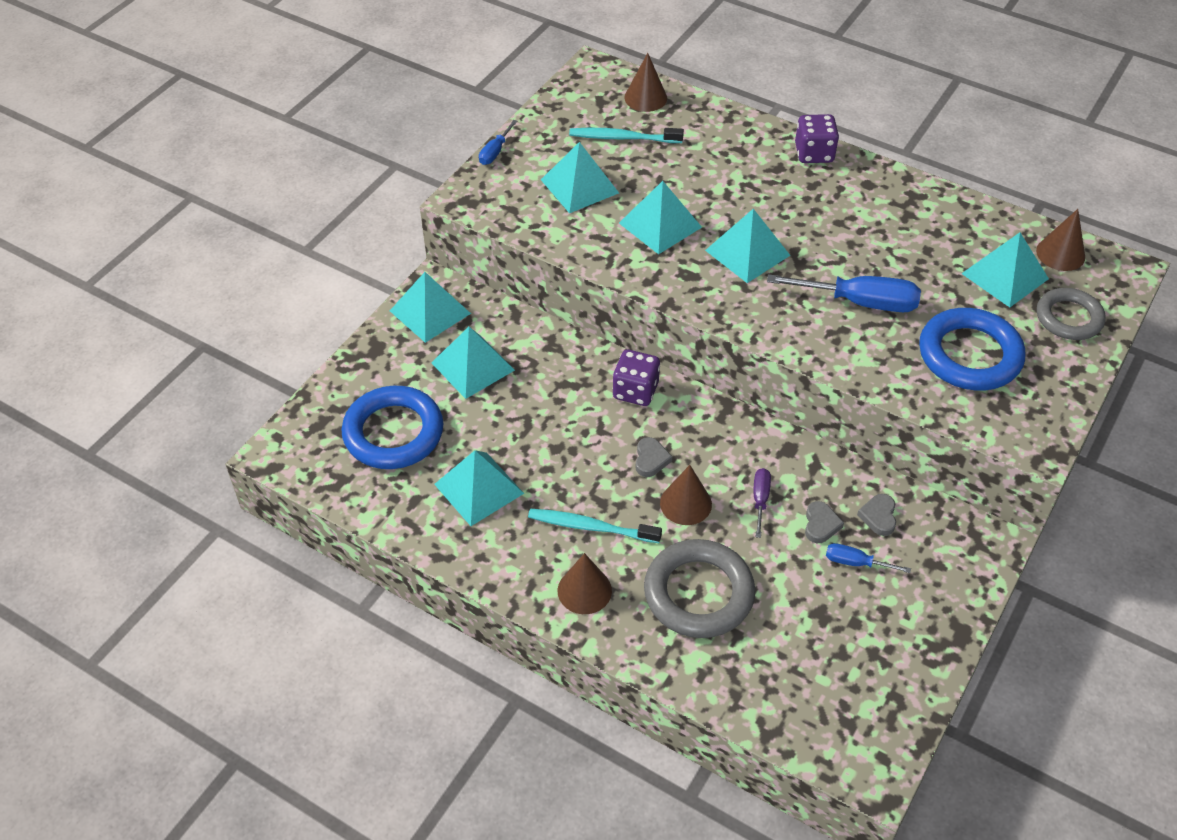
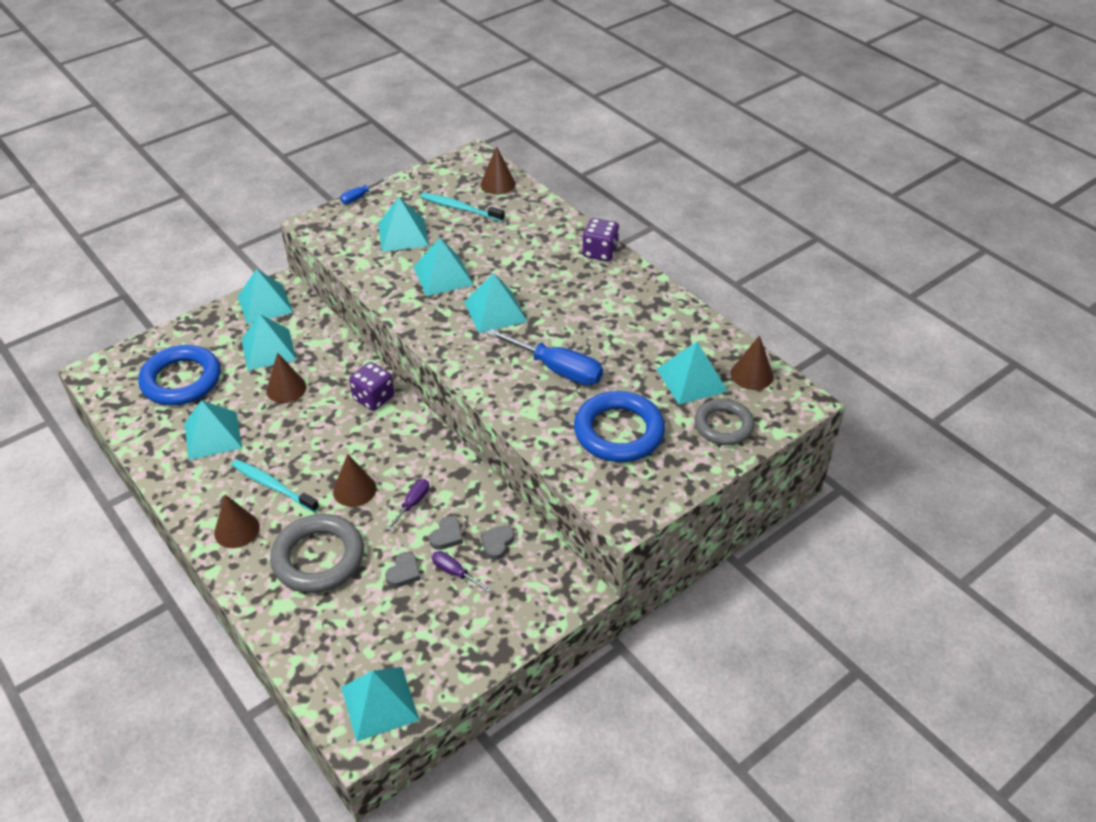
camera: 20 degrees right, 5 degrees down
grey heart [636,437,672,477] -> grey heart moved to [385,552,421,588]
blue screwdriver [826,543,911,573] -> purple screwdriver [432,551,492,593]
none -> brown cone [266,352,306,403]
none -> turquoise pyramid [341,667,419,742]

